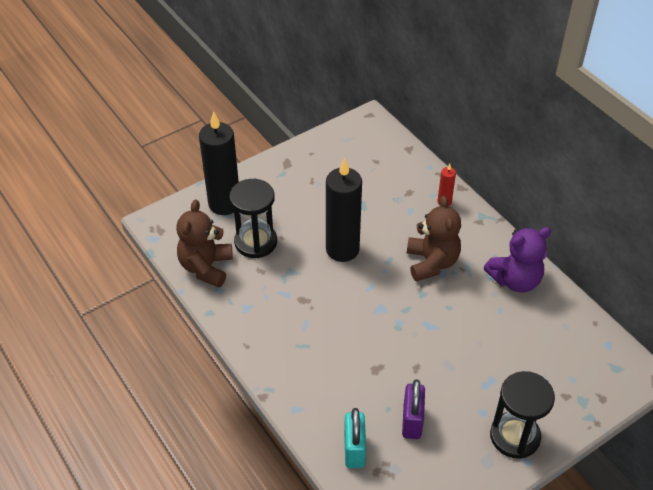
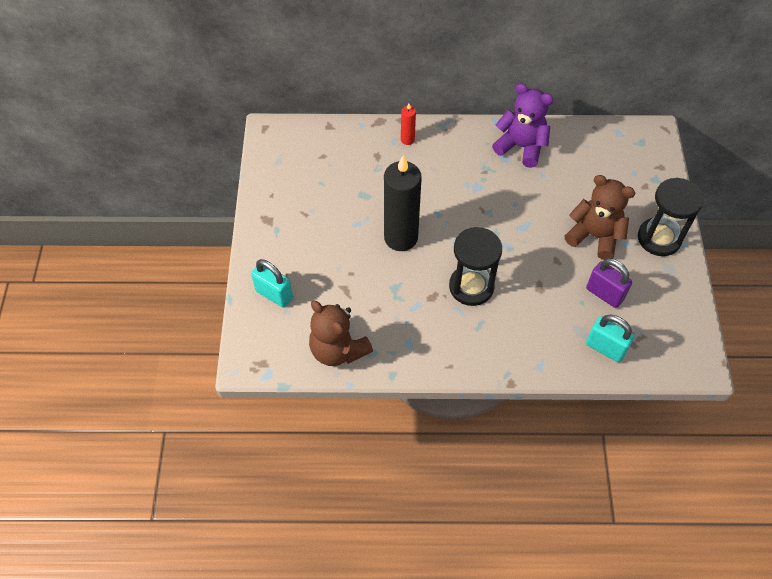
camera: 55 degrees left, 10 degrees up
black candle [199,111,239,215] -> turquoise padlock [251,259,293,308]
black hourglass [229,179,277,258] -> black hourglass moved to [449,227,502,306]
brown teddy bear [407,195,461,281] -> brown teddy bear moved to [565,175,635,260]
purple teddy bear [484,227,551,292] -> purple teddy bear turned 75 degrees counterclockwise [492,83,554,168]

